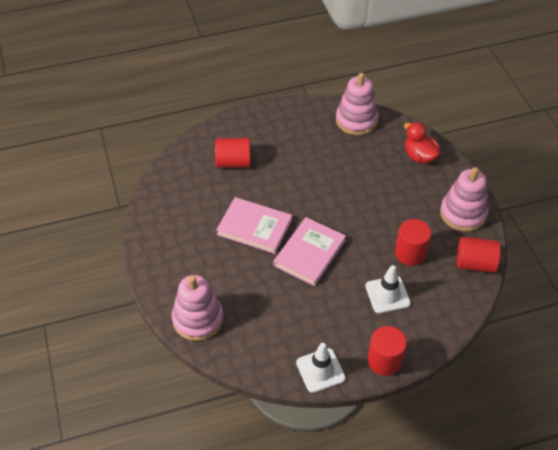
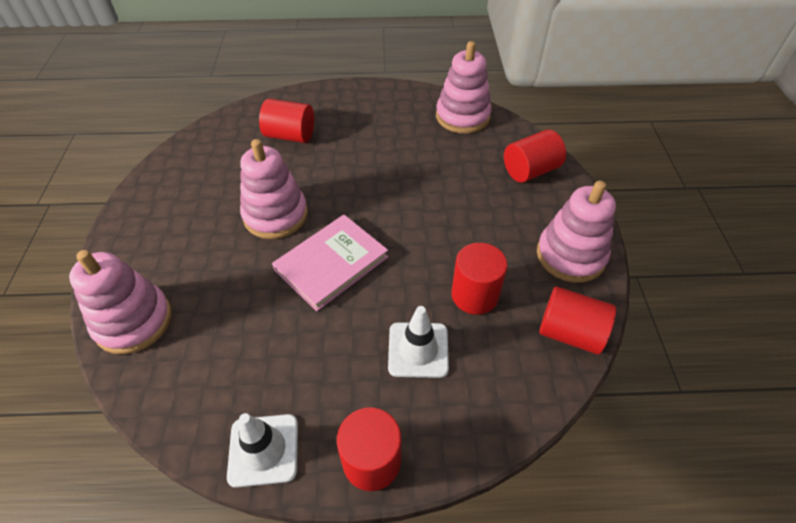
camera: 15 degrees right, 0 degrees up
pink book [216,197,292,254] -> pink stacking toy [240,139,308,239]
red duck [404,122,440,164] -> red cylinder [504,129,566,183]

